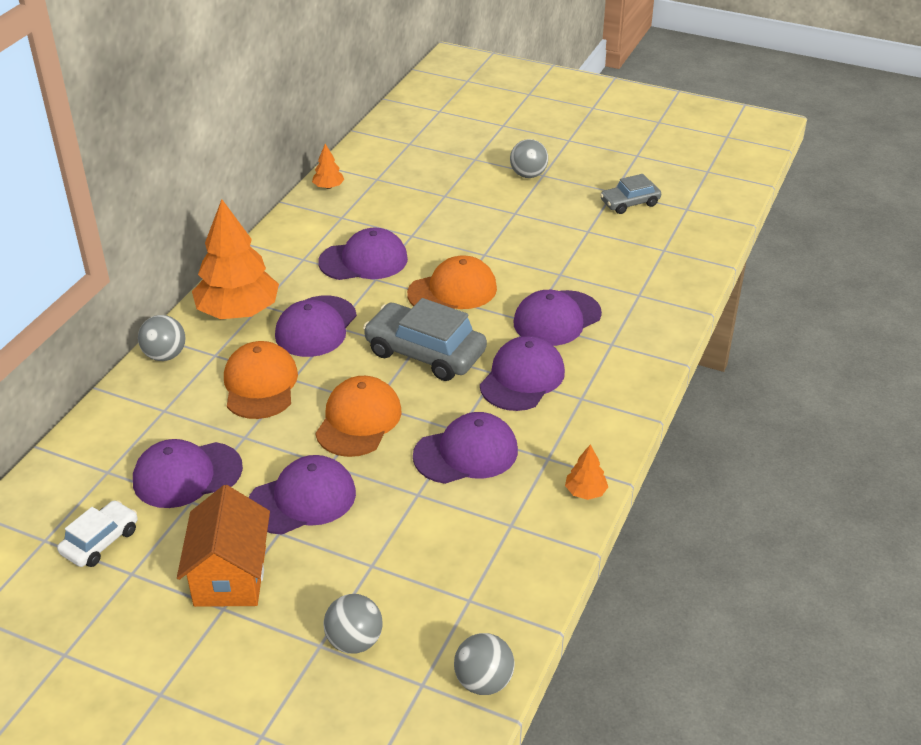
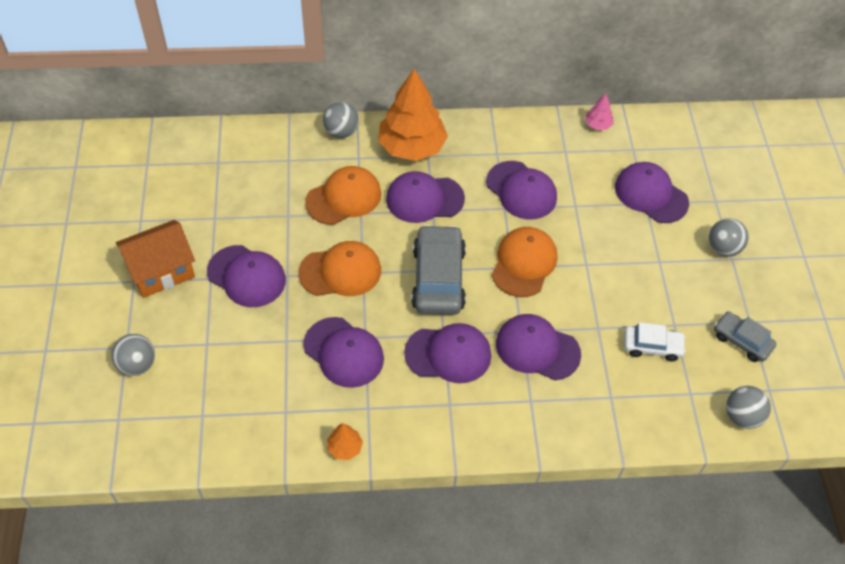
camera: 60 degrees right, 15 degrees up
white car [57,500,138,567] -> white car moved to [624,322,686,361]
purple cap [133,439,243,508] -> purple cap moved to [615,162,689,223]
orange tree [312,144,344,189] -> pink tree [585,94,614,130]
orange cap [407,255,497,309] -> orange cap turned 105 degrees counterclockwise [492,227,557,297]
grey ball [454,633,515,695] -> grey ball moved to [726,386,771,429]

